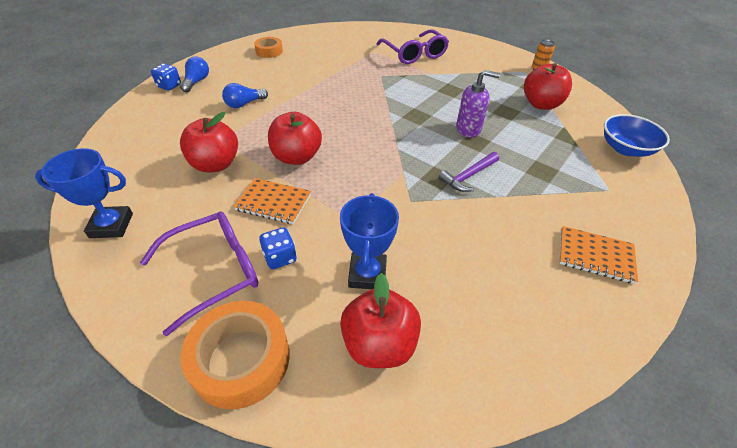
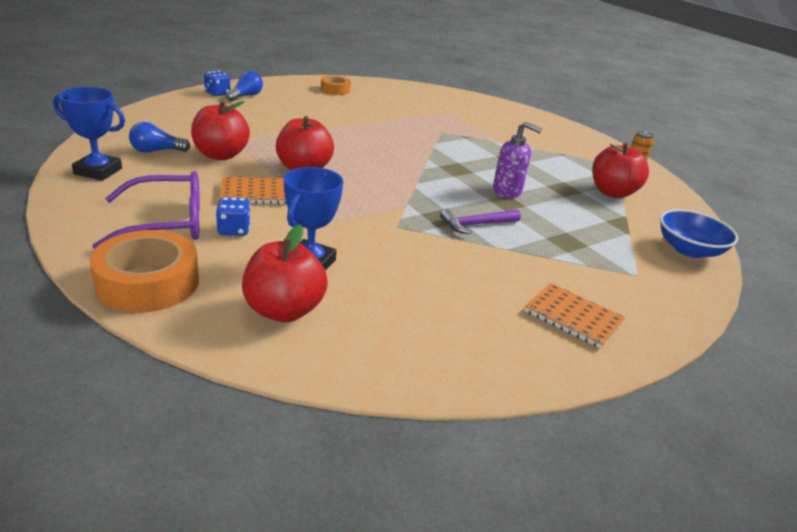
camera: 15 degrees right, 15 degrees down
blue light bulb [222,83,268,108] -> blue light bulb moved to [129,122,191,153]
orange notebook [233,178,311,224] -> orange notebook turned 45 degrees counterclockwise [220,177,287,205]
purple glasses [377,29,449,64] -> none

